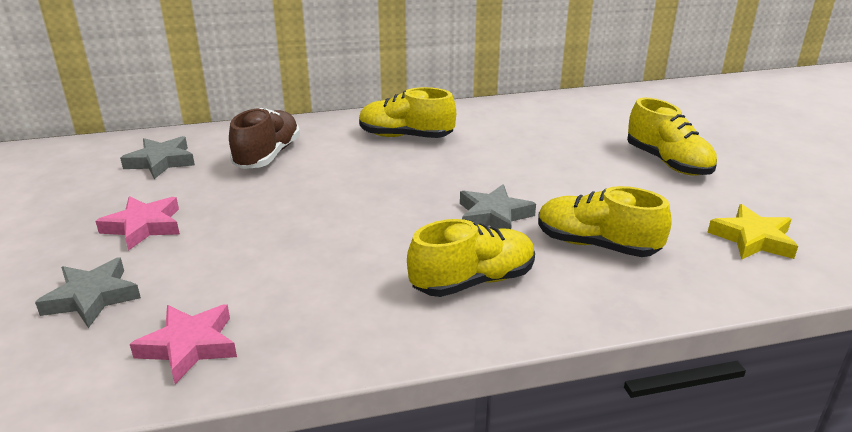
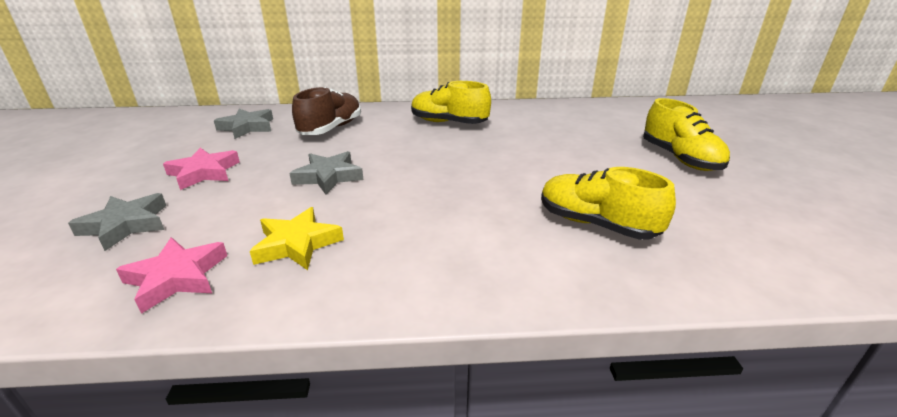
camera: 10 degrees right, 0 degrees up
yellow shoe [407,219,535,297] -> none
grey star [460,184,536,229] -> grey star moved to [289,151,363,195]
yellow star [707,204,798,260] -> yellow star moved to [250,207,344,270]

